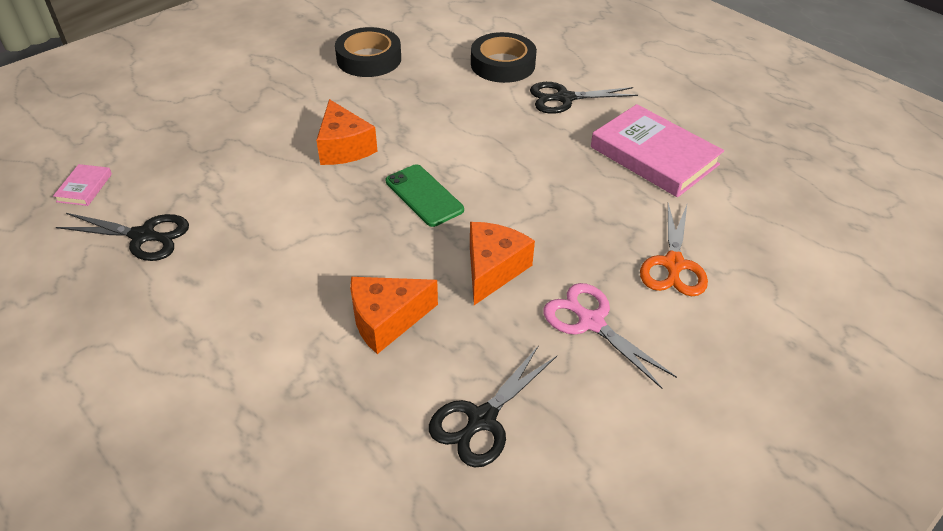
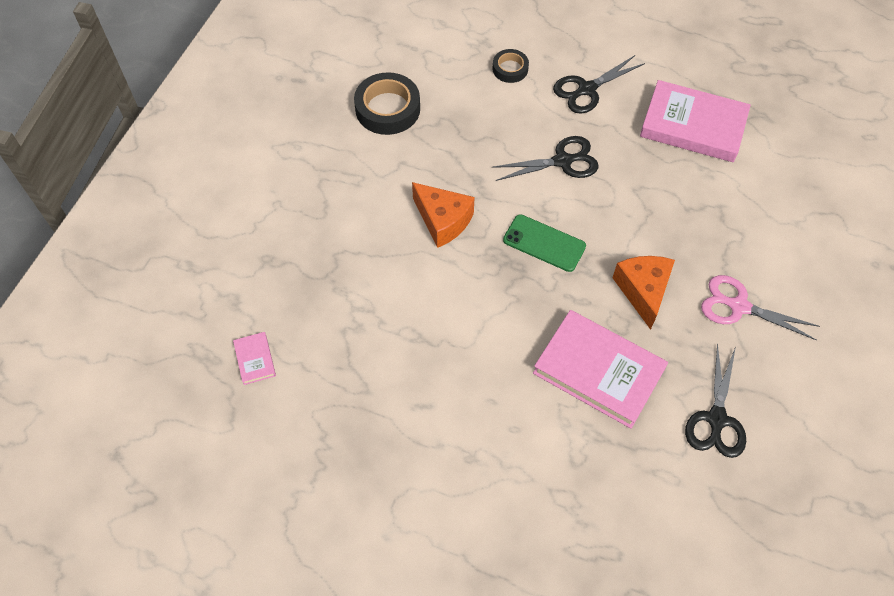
camera: 25 degrees left, 15 degrees up
black scissors [56,213,189,261] -> black scissors moved to [492,136,599,181]
orange cheese [350,277,438,354] -> pink book [533,310,668,429]
black tape [471,32,537,83] -> black tape [493,49,529,83], size x0.57
orange scissors [640,203,708,296] -> none

